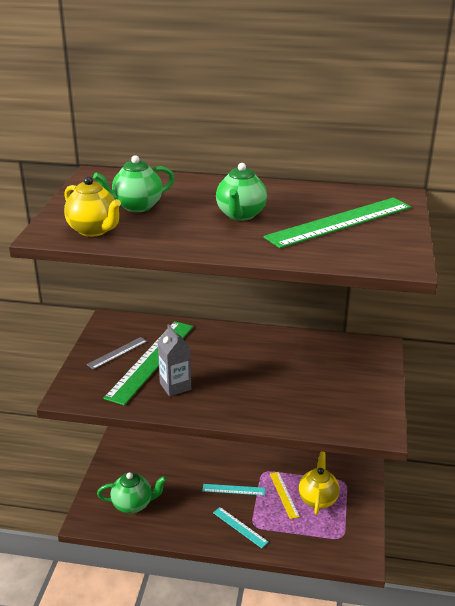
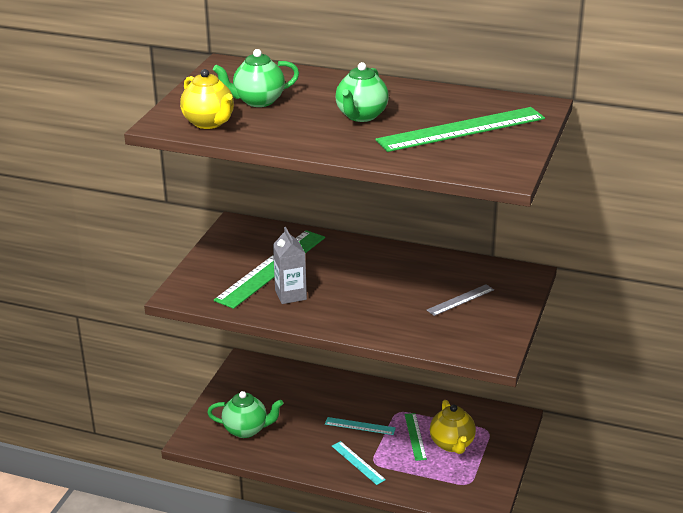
camera: 10 degrees right, 0 degrees up
grey ruler [87,337,148,370] -> grey ruler moved to [427,284,494,316]
yellow ruler [270,472,300,519] -> green ruler [405,413,427,461]
yellow teapot [299,451,339,515] -> yellow teapot turned 150 degrees clockwise [430,400,476,454]

